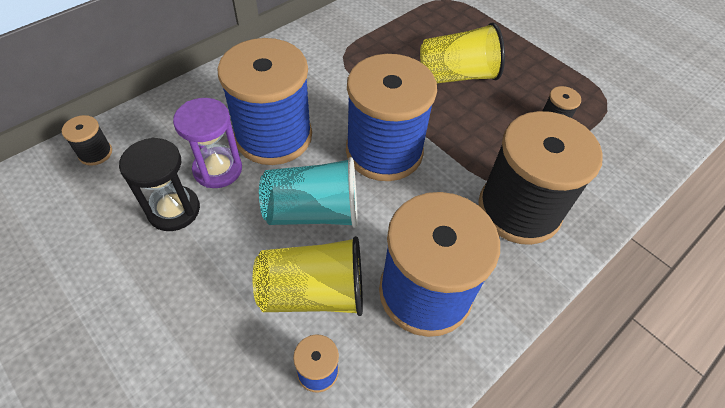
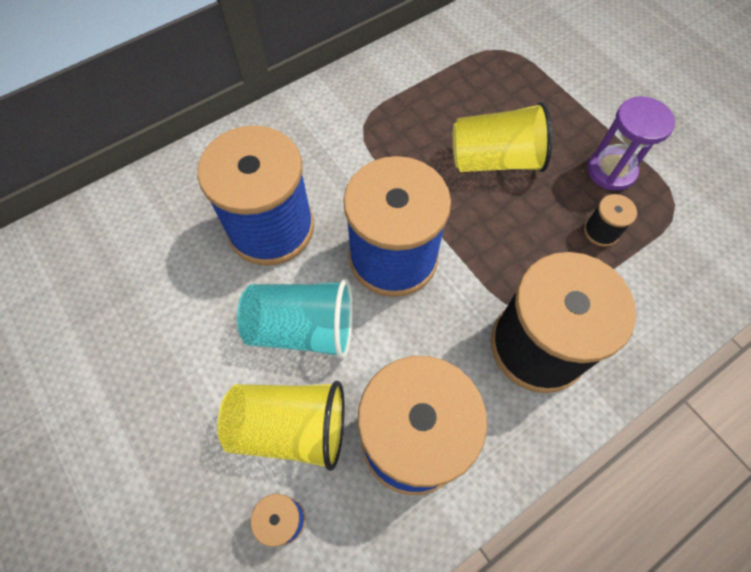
camera: 10 degrees right, 10 degrees up
black spool [62,115,112,166] -> none
black hourglass [119,138,200,231] -> none
purple hourglass [173,98,242,188] -> purple hourglass moved to [587,97,675,191]

